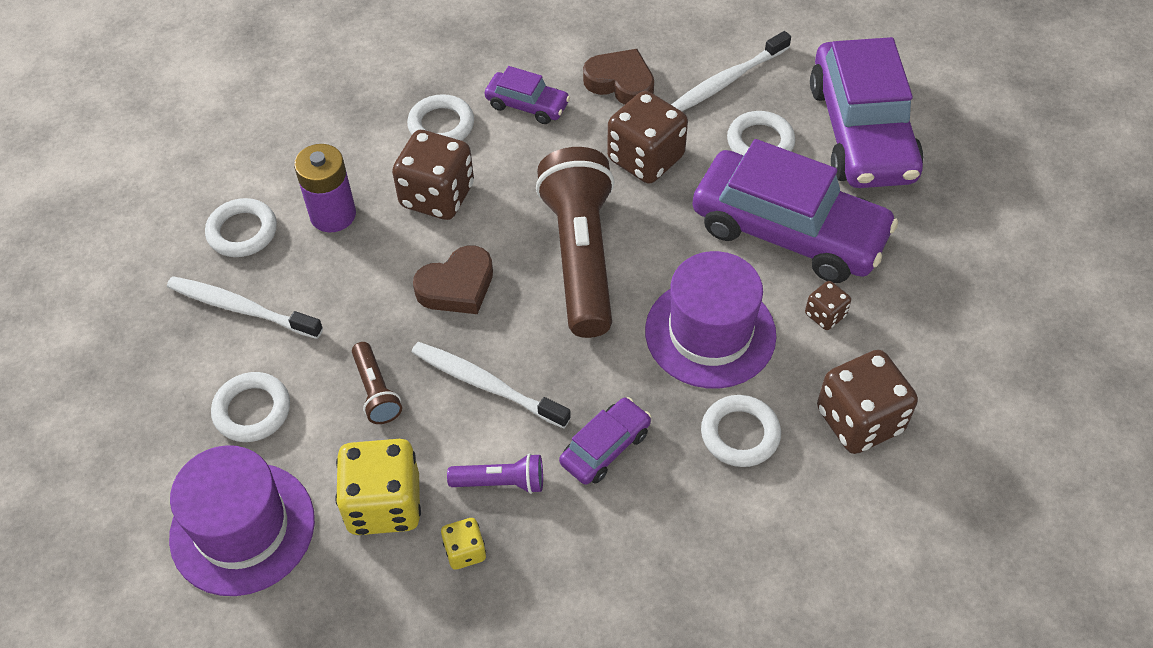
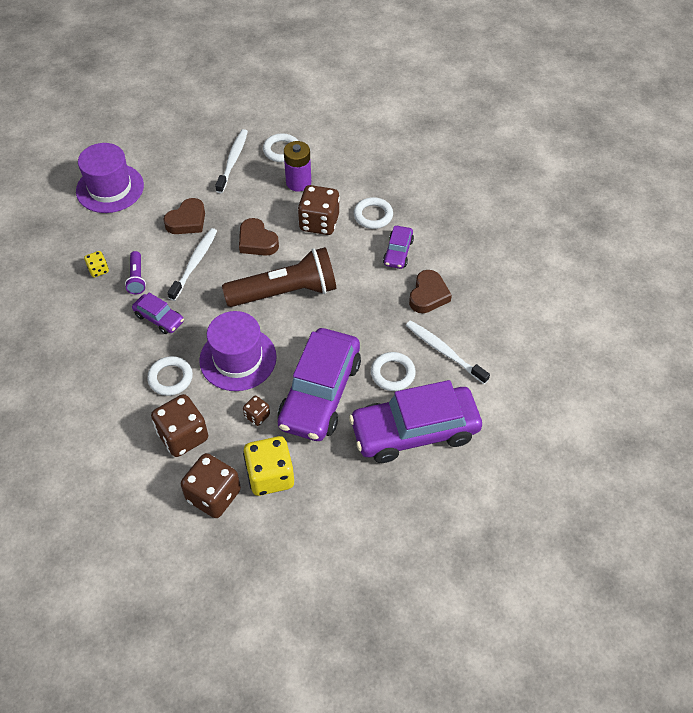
camera: 80 degrees right, 0 degrees up
white ring [211,372,290,442] -> none
yellow dice [335,439,421,535] -> yellow dice moved to [243,436,294,496]
brown flashlight [352,342,402,424] -> brown heart [163,198,205,234]
brown dice [607,91,688,183] -> brown dice moved to [181,453,241,518]

